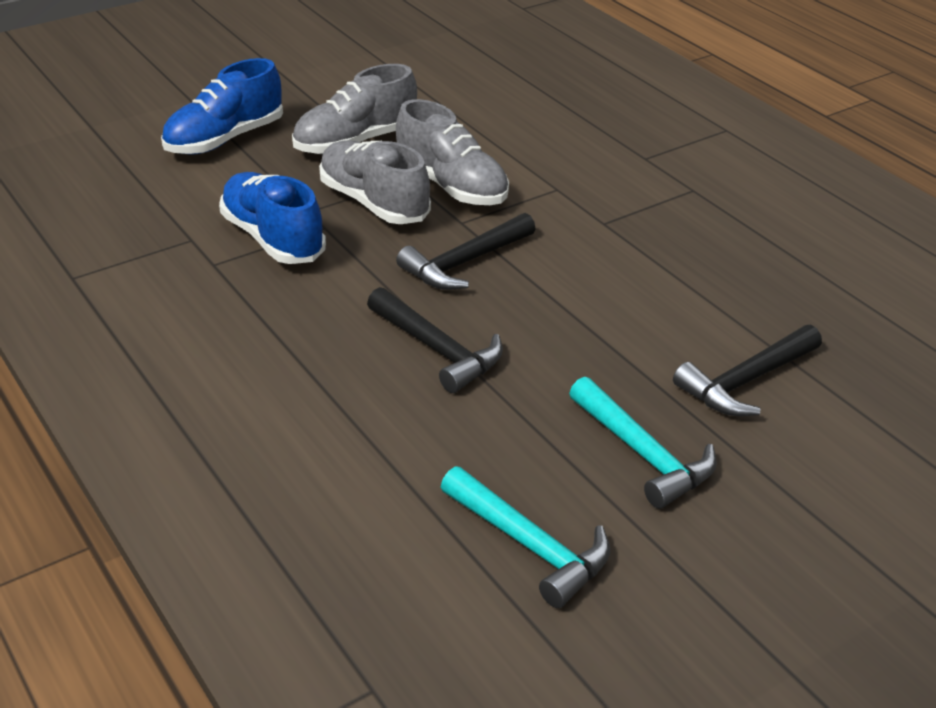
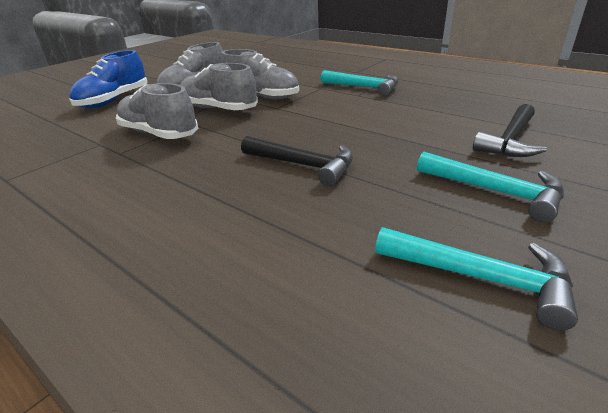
camera: 15 degrees left, 5 degrees down
blue shoe [219,172,326,264] -> grey shoe [116,83,198,139]
black hammer [396,213,536,290] -> none
none -> turquoise hammer [321,70,398,96]

